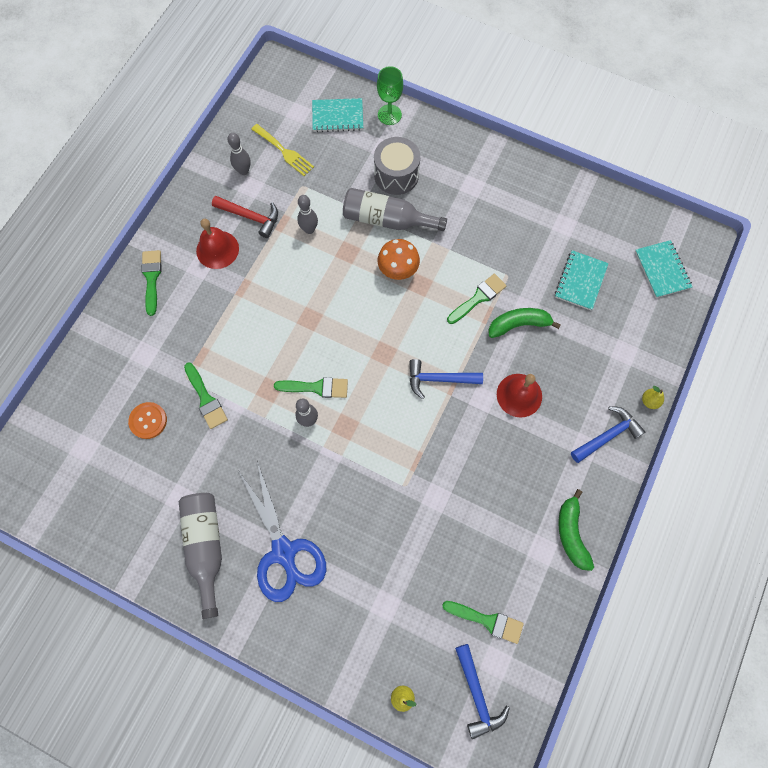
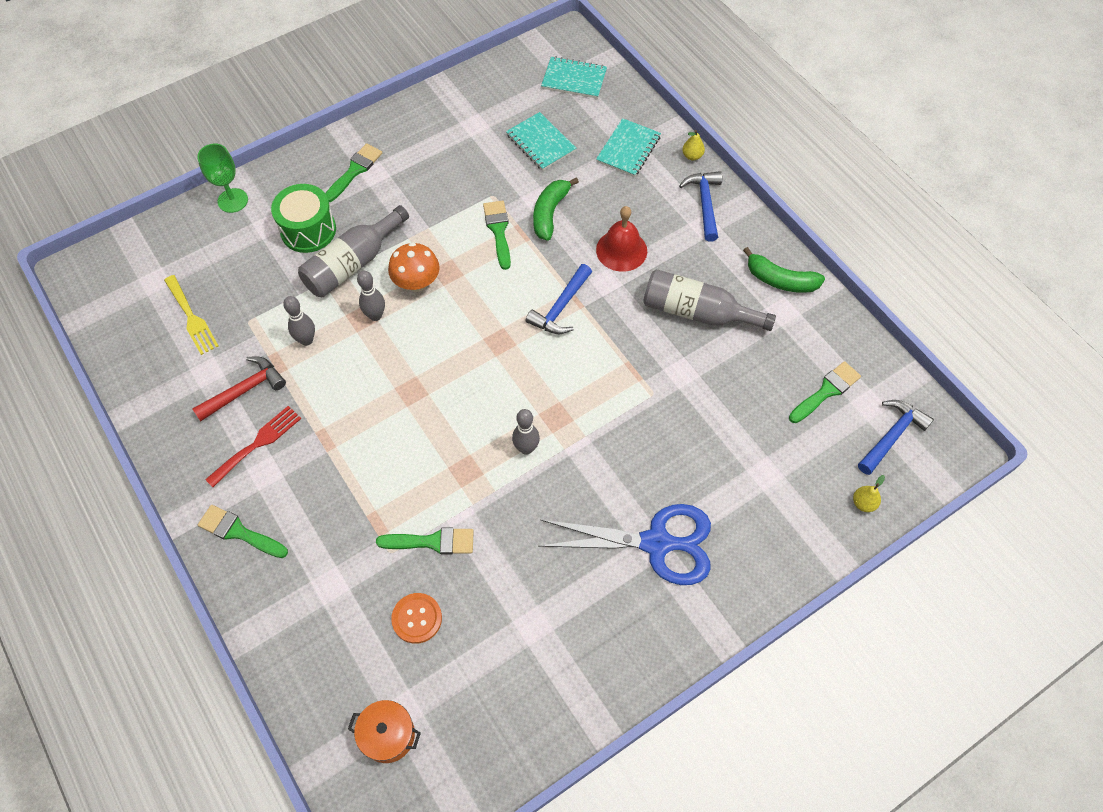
camera: 60 degrees left, 10 degrees down
grey bottle [179,493,222,619] -> grey bottle moved to [643,269,776,331]
red bell [196,219,239,269] -> red fork [205,406,301,487]
grey bowling pin [228,133,251,175] -> grey bowling pin moved to [357,271,385,321]
yellow fork [251,124,314,176] -> yellow fork turned 75 degrees clockwise [164,275,219,355]
green brush [274,377,348,398] -> green brush moved to [325,143,382,202]
turquoise notebook [312,98,363,132] -> turquoise notebook moved to [596,118,661,177]
grey drum [374,137,420,195] -> green drum [271,184,336,253]
blue hammer [455,644,510,739] -> blue hammer turned 60 degrees counterclockwise [858,400,934,475]
none -> orange pot [348,700,421,763]

